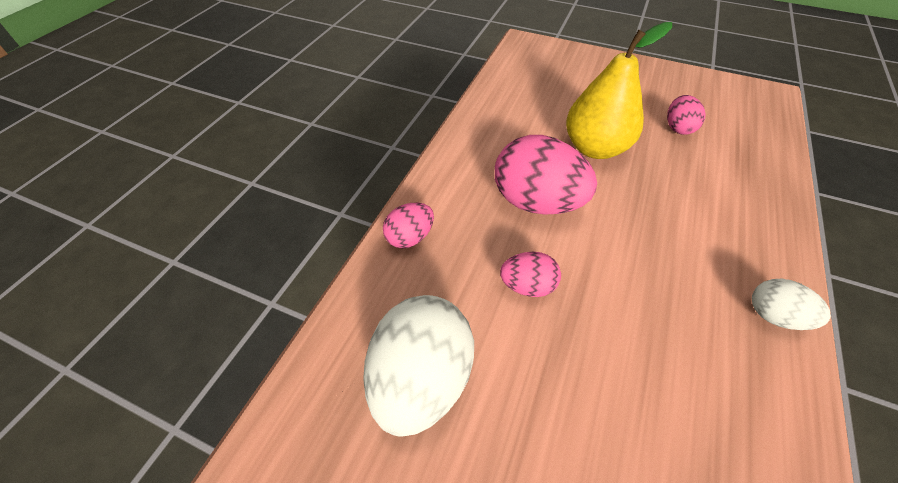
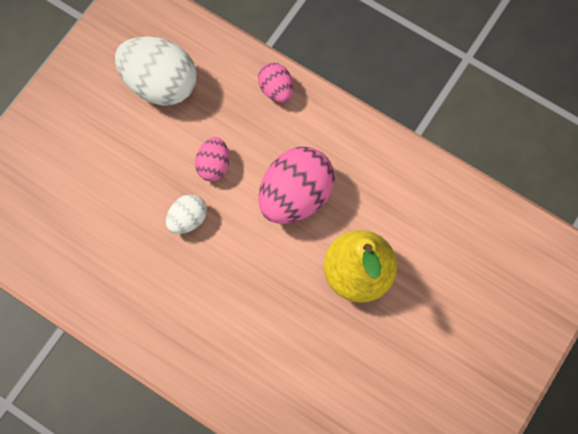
camera: 100 degrees right, 20 degrees up
pink egg [667,95,705,135] -> none
white egg [752,279,831,330] -> white egg moved to [166,194,207,234]

